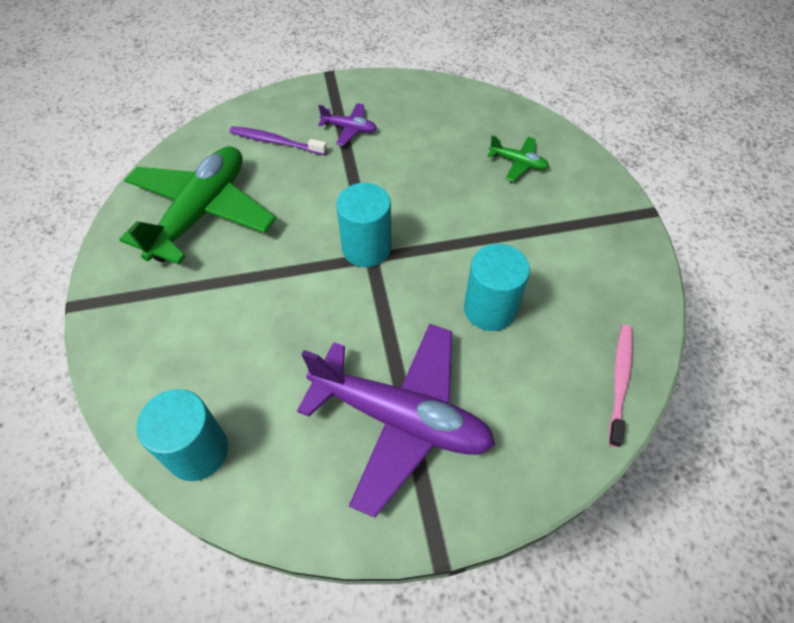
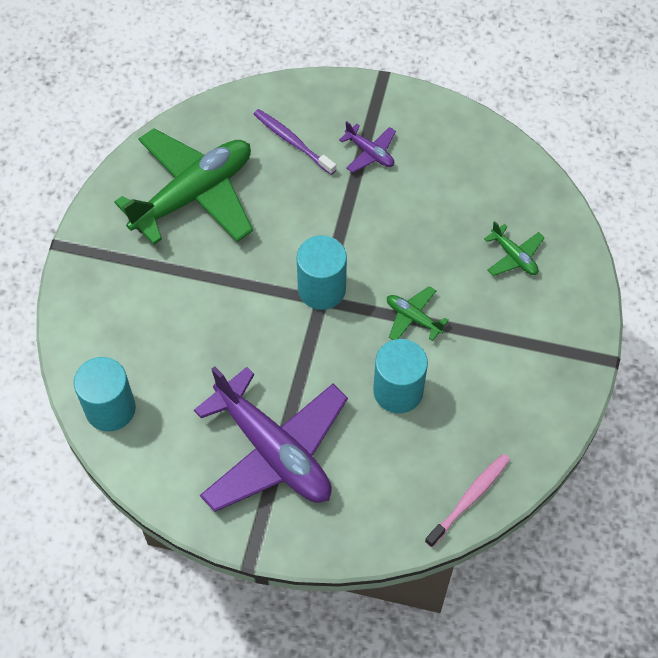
camera: 25 degrees right, 5 degrees up
none -> green plane [387,286,449,341]

